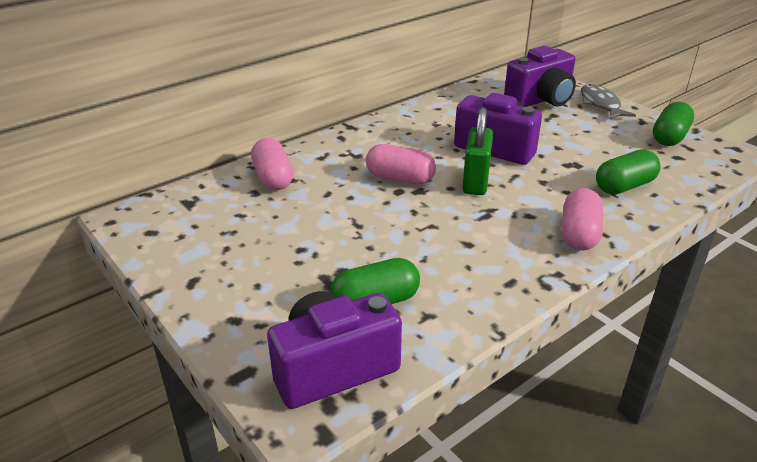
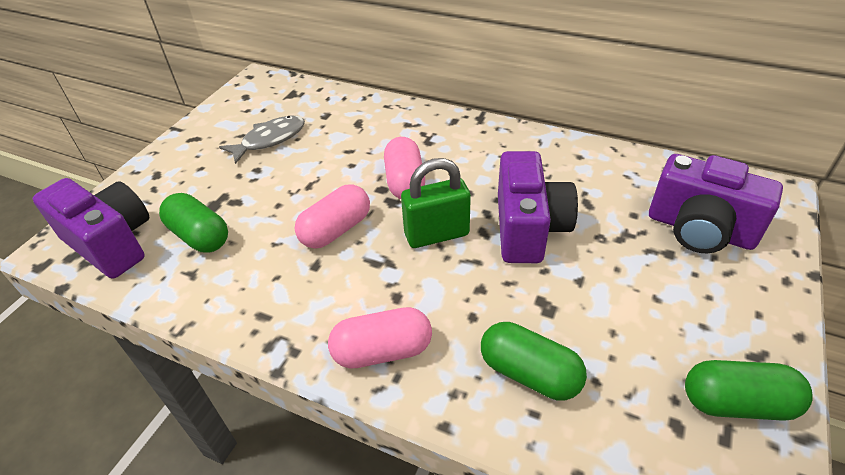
camera: 65 degrees right, 10 degrees up
pink capsule [251,138,294,190] -> pink capsule moved to [295,184,370,249]
grey fish [581,84,636,119] -> grey fish moved to [219,116,305,164]

